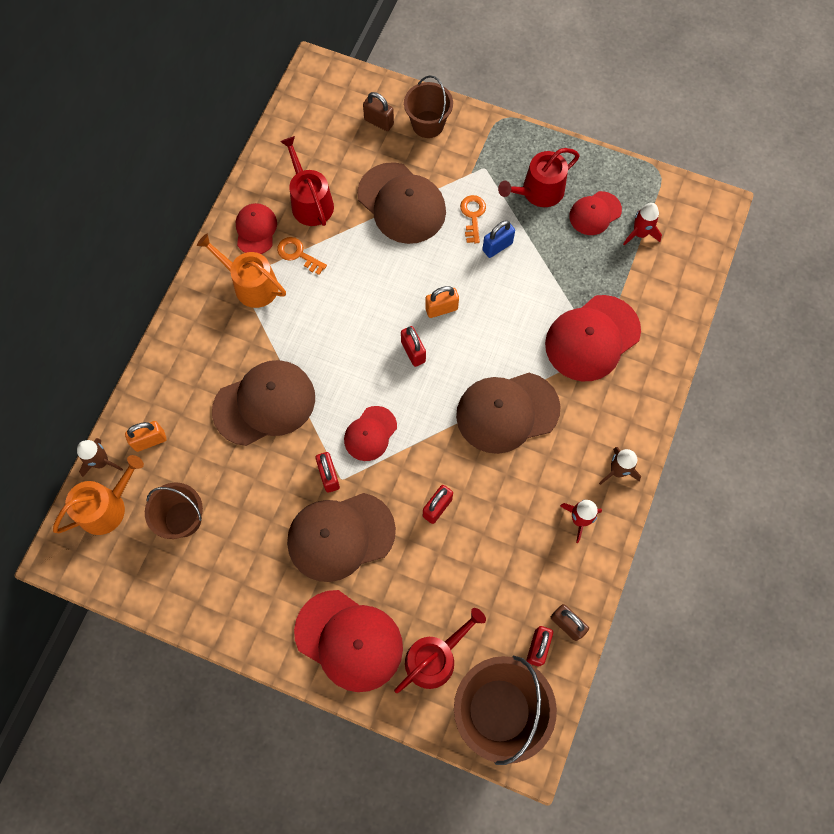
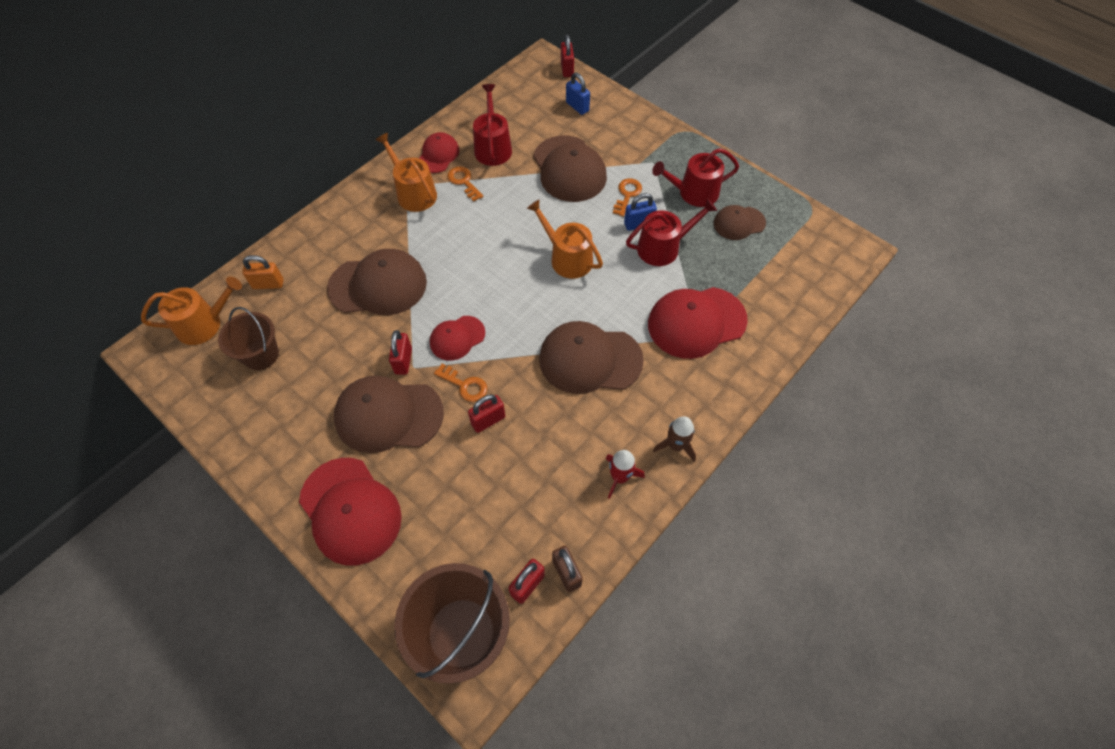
camera: 20 degrees right, 10 degrees down
brown rocket [77,438,123,477] -> none
brown padlock [363,92,394,131] -> blue padlock [566,72,590,115]
red watering can [394,608,486,693] -> red watering can moved to [626,199,717,266]
red padlock [401,326,426,367] -> red padlock moved to [561,34,574,77]
brown bucket [404,75,453,138] -> none
orange padlock [425,286,459,318] -> orange watering can [527,200,603,279]
red cap [569,191,622,235] -> brown cap [714,205,766,240]
red rocket [623,203,662,246] -> none
none -> orange key [434,364,487,402]

